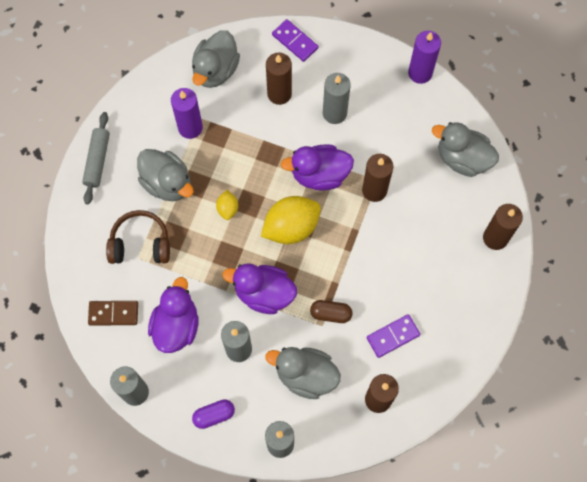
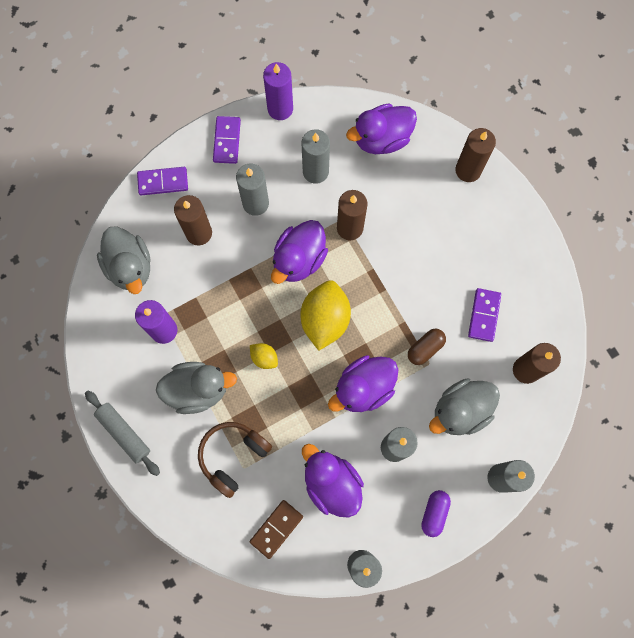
camera: 50 degrees left, 5 degrees up
grey duck [432,122,499,177] -> purple duck [346,104,417,154]
none -> purple domino [213,116,241,164]
none -> grey candle [302,129,330,184]

